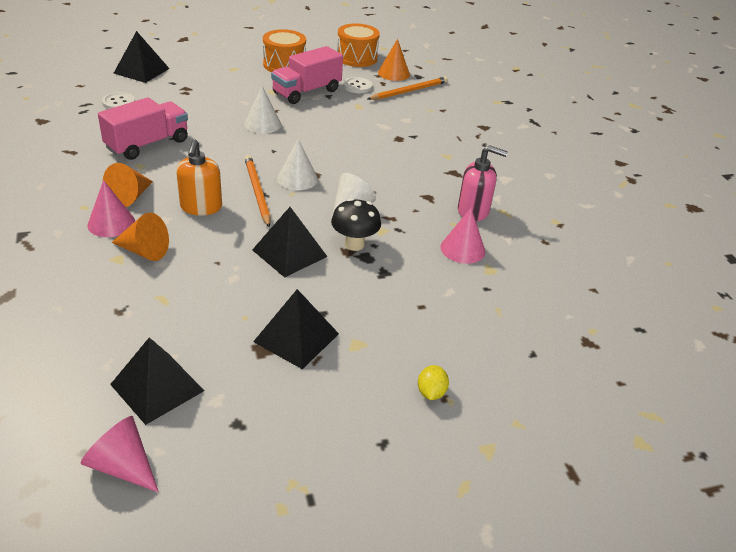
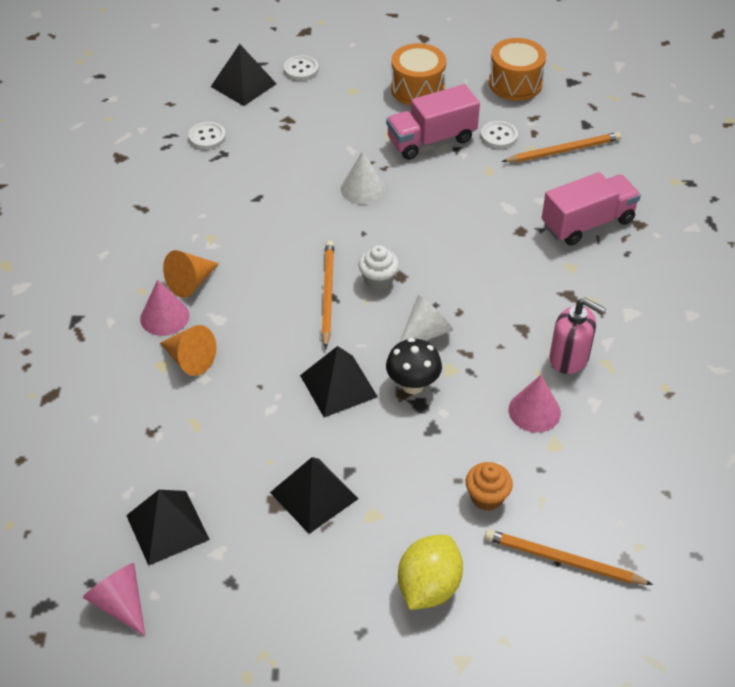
camera: 20 degrees right, 10 degrees up
pink truck [98,97,188,160] -> pink truck moved to [542,172,641,245]
orange soap dispenser [176,139,222,216] -> none
white cone [277,139,318,190] -> white cupcake [359,245,399,290]
orange cone [378,39,410,81] -> none
yellow lemon [418,365,449,400] -> yellow lemon [398,535,463,610], size x1.96
none -> white button [284,55,319,80]
none -> orange cupcake [466,462,513,511]
none -> orange pencil [485,529,653,585]

